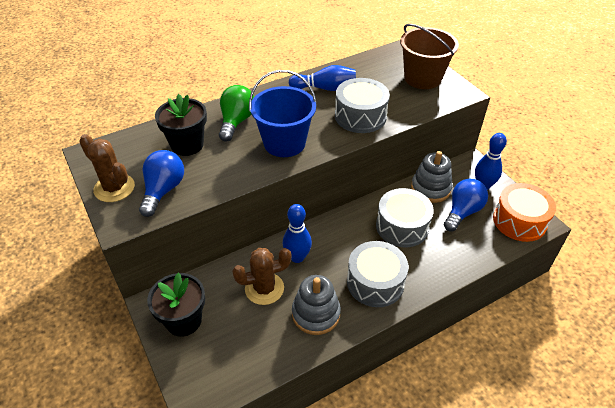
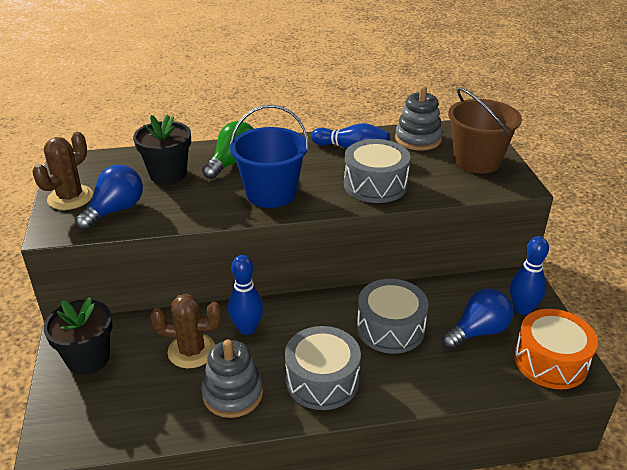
camera: 20 degrees right, 10 degrees down
brown cactus [79,134,135,202] -> brown cactus turned 60 degrees clockwise [32,132,93,210]
grey stacking toy [411,151,453,203] -> grey stacking toy moved to [395,86,443,151]

